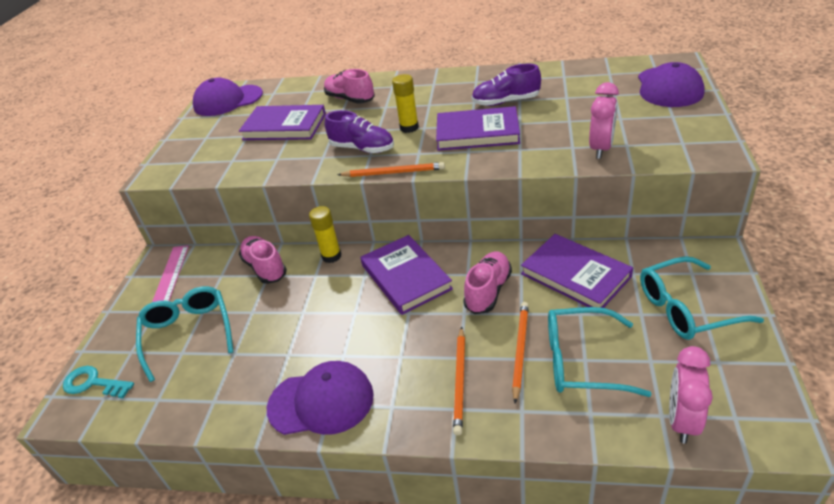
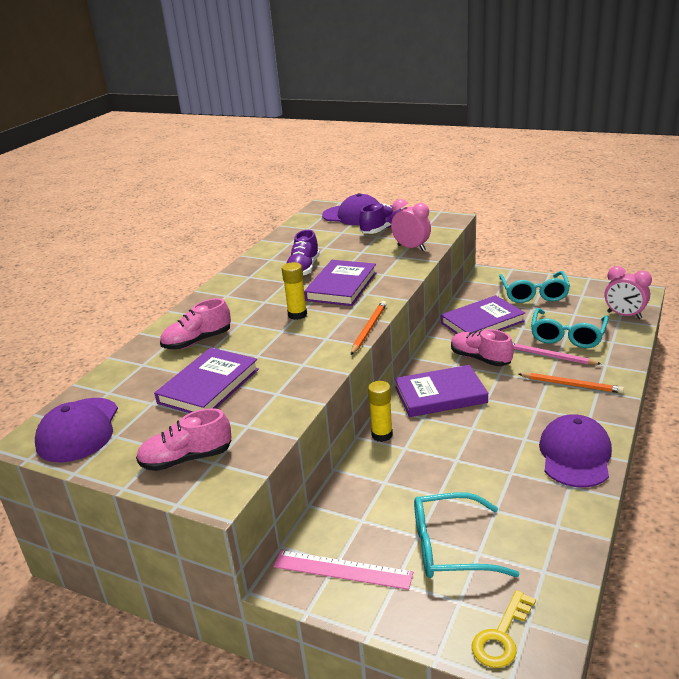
camera: 75 degrees left, 10 degrees down
turquoise key [63,366,134,398] -> yellow key [472,590,536,668]
pink shoe [239,236,287,284] -> pink shoe moved to [136,408,231,471]
purple shoe [325,110,394,153] -> purple shoe moved to [359,203,401,234]
orange pencil [512,302,529,403] -> pink pencil [513,343,601,365]

